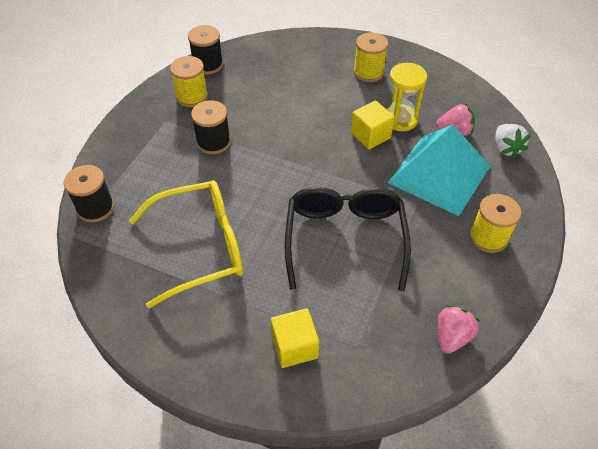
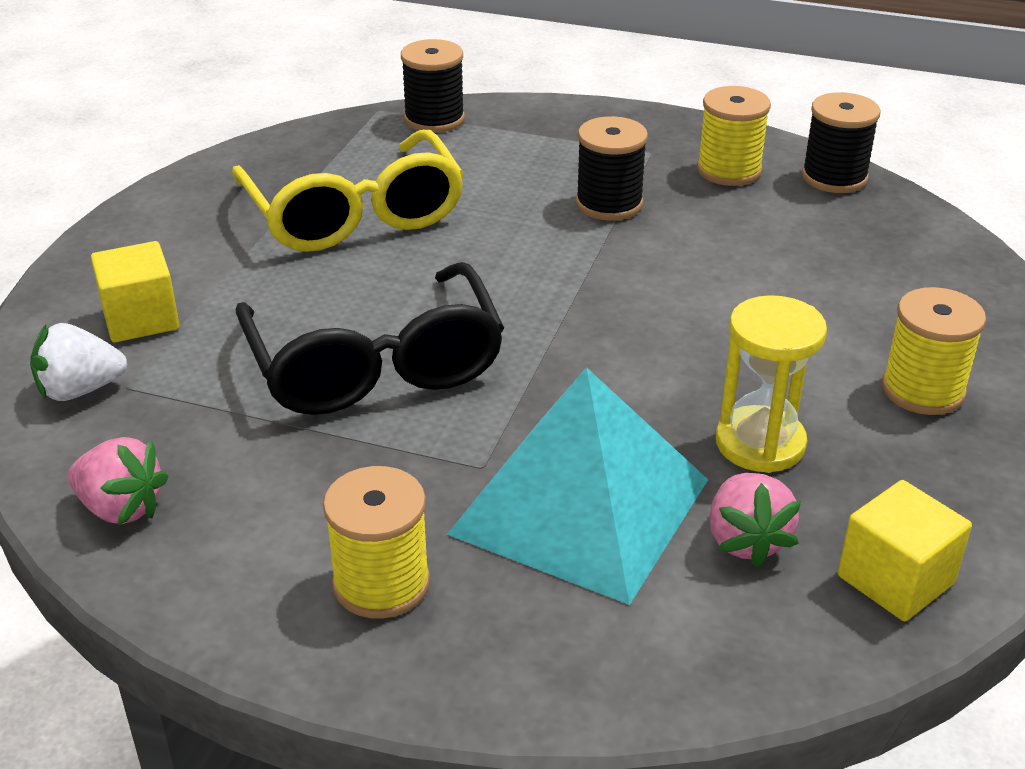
camera: 85 degrees right, 15 degrees down
black glasses [285,187,411,291] -> black glasses turned 75 degrees clockwise [235,262,504,415]
yellow cube [351,100,395,150] -> yellow cube moved to [838,480,972,621]
white strawberry [495,124,531,159] -> white strawberry moved to [30,323,127,401]

